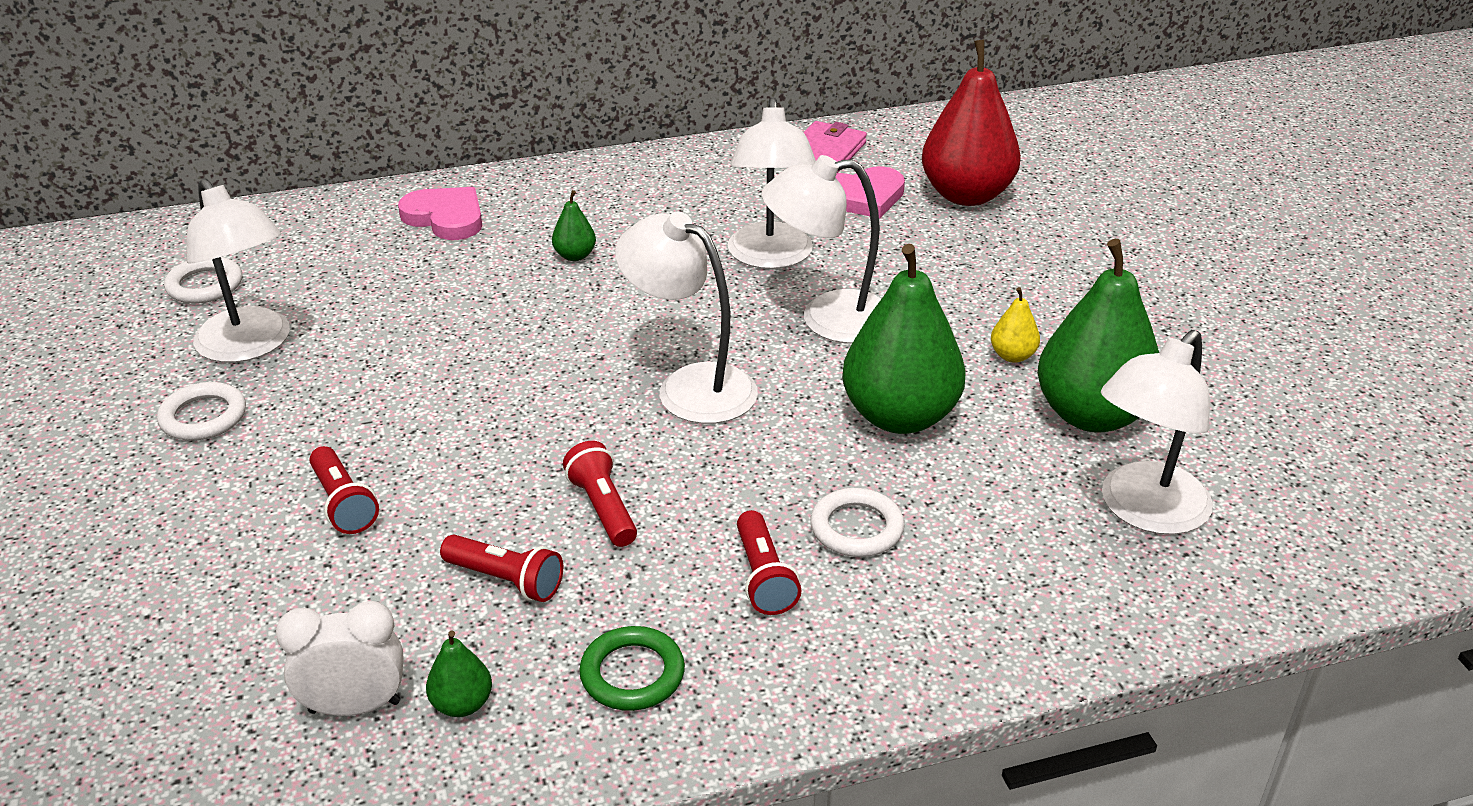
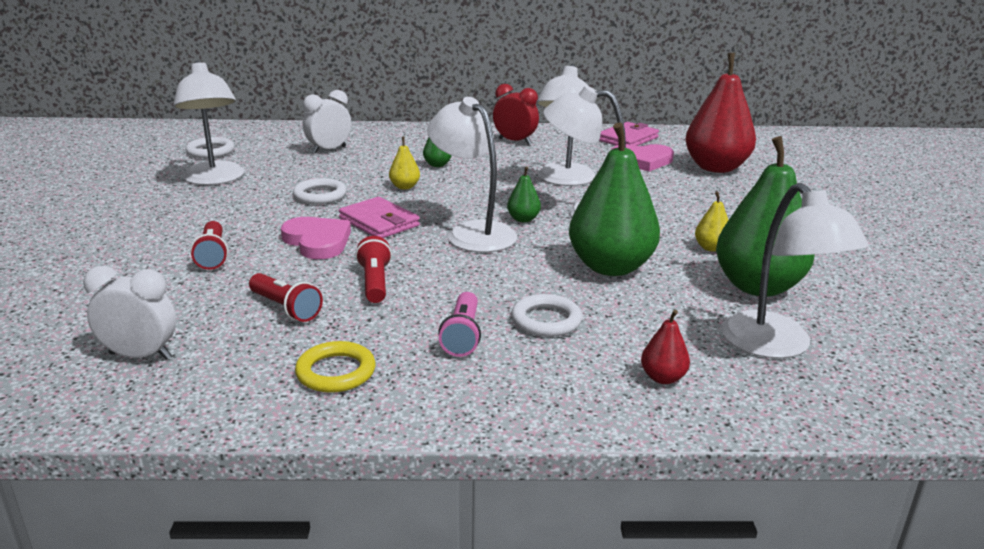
camera: 15 degrees right, 10 degrees down
white ring [157,382,246,441] -> white ring moved to [293,178,347,204]
pink heart [398,187,482,240] -> pink heart moved to [281,217,351,259]
green pear [426,630,492,717] -> green pear moved to [507,166,541,222]
green ring [579,626,685,711] -> yellow ring [295,341,376,393]
red flashlight [737,510,801,615] -> pink flashlight [438,292,481,357]
white lamp [1101,330,1213,535] -> white lamp turned 75 degrees counterclockwise [721,183,869,359]
none -> white clock [303,90,351,154]
none -> pink wallet [339,197,420,238]
none -> yellow pear [389,137,420,189]
none -> red clock [493,84,539,145]
none -> red pear [641,310,690,384]

